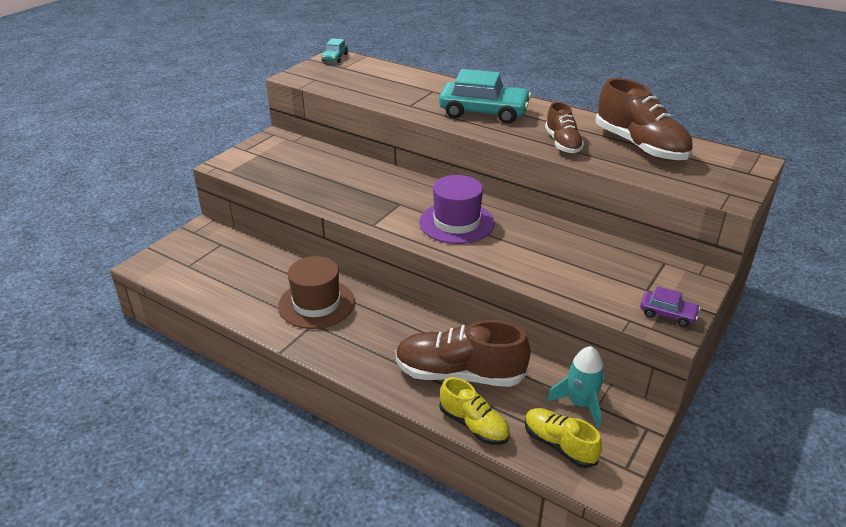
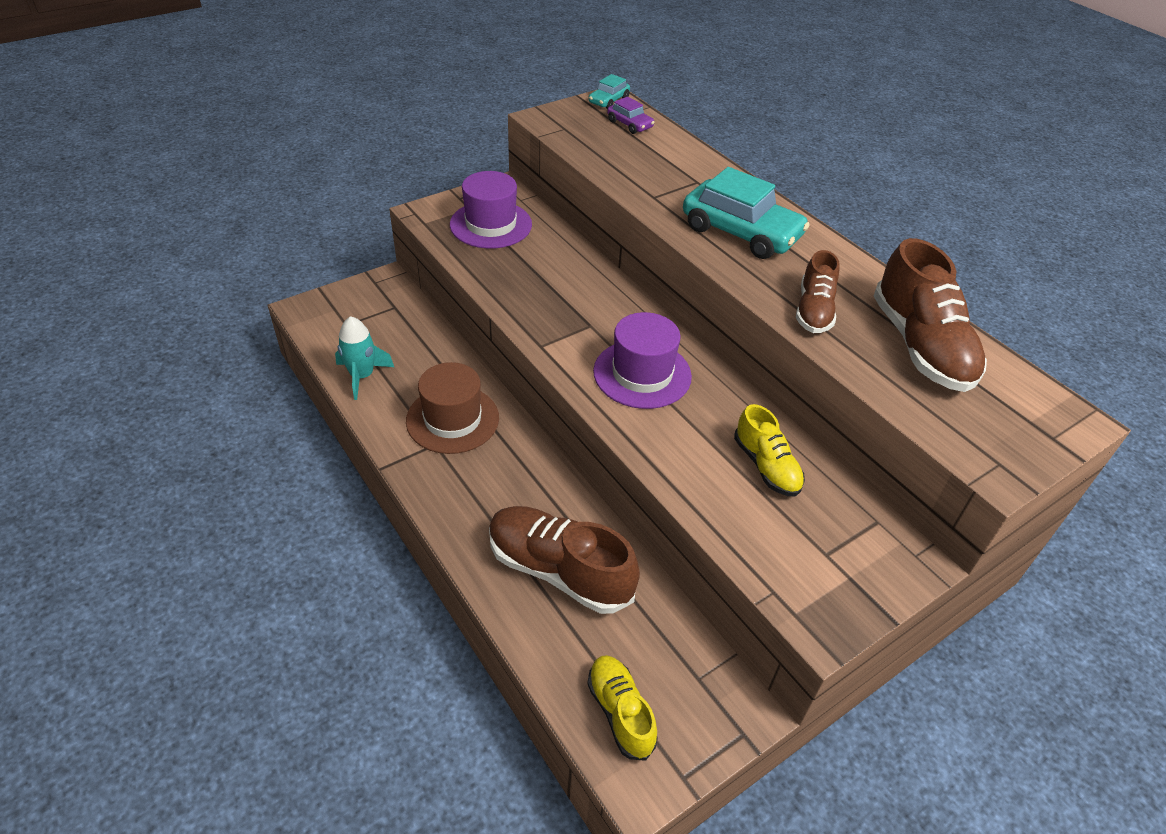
camera: 20 degrees right, 10 degrees up
yellow shoe [439,377,510,445] -> yellow shoe moved to [734,404,805,496]
turquoise rocket [547,346,605,428] -> turquoise rocket moved to [335,316,394,400]
purple car [640,286,700,327] -> purple car moved to [607,97,655,134]
none -> purple hat [450,171,532,249]

